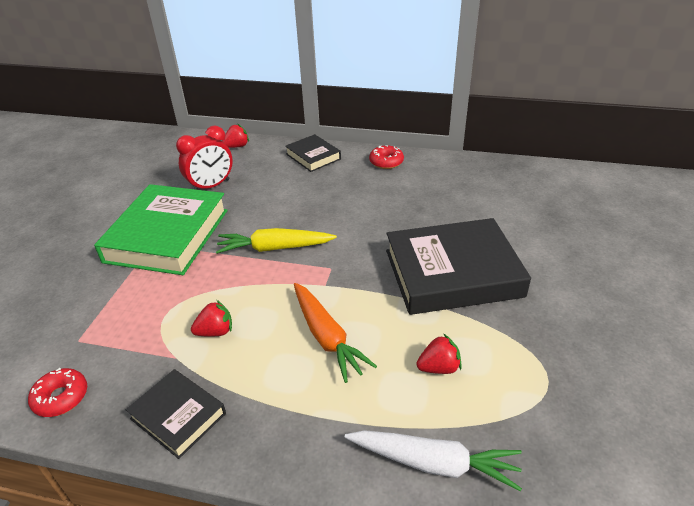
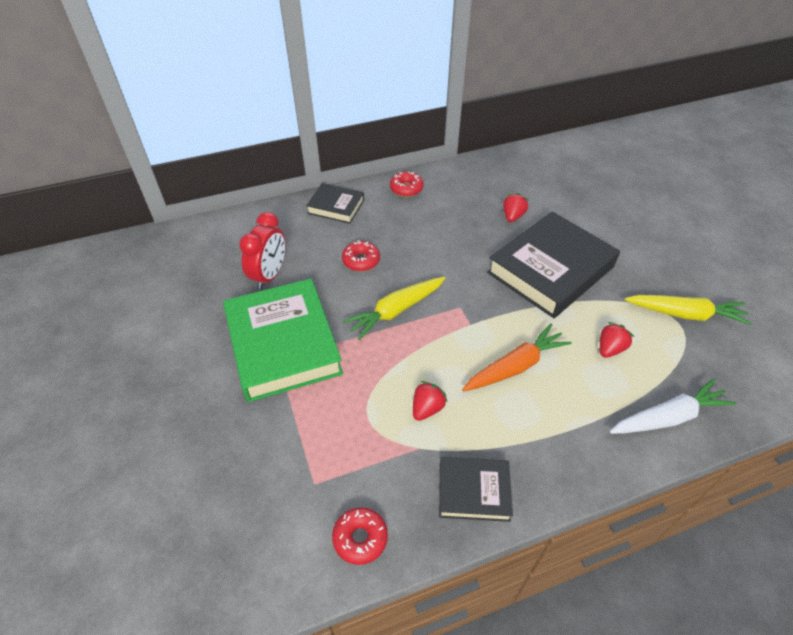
camera: 35 degrees left, 10 degrees up
red strawberry [222,124,249,148] -> red strawberry moved to [503,193,529,222]
orange carrot [294,283,377,383] -> orange carrot turned 60 degrees counterclockwise [462,324,572,391]
none -> red donut [342,240,380,271]
none -> yellow carrot [625,295,752,325]

